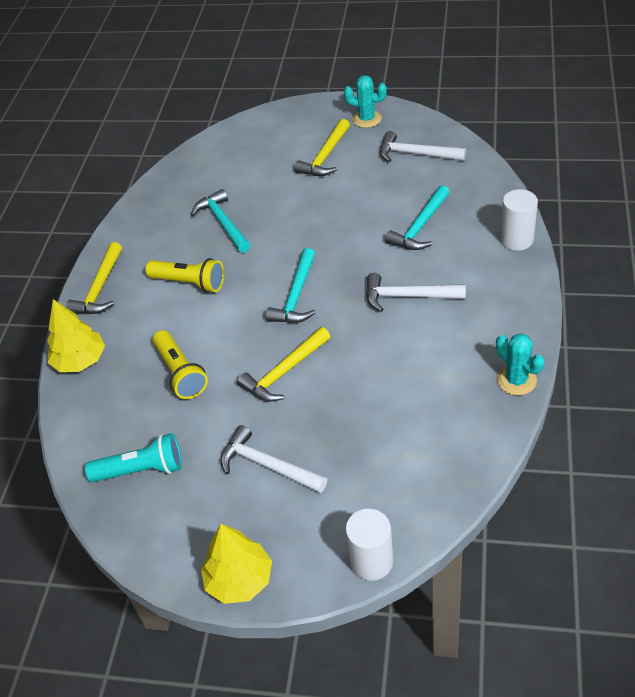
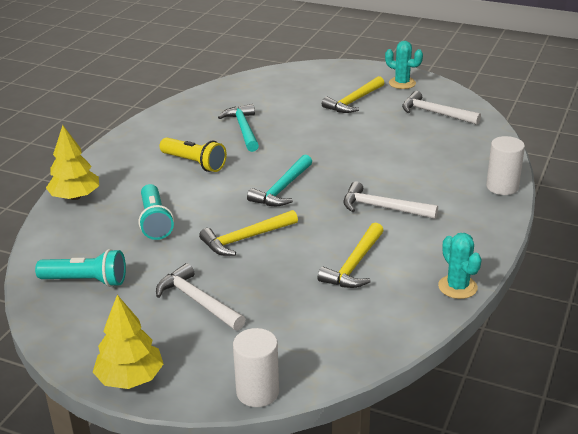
camera: 10 degrees right, 15 degrees down
yellow hammer [66,242,122,314] -> yellow hammer moved to [318,223,384,288]
yellow flashlight [153,330,208,399] -> turquoise flashlight [139,184,174,240]
turquoise hammer [385,185,450,250] -> none

